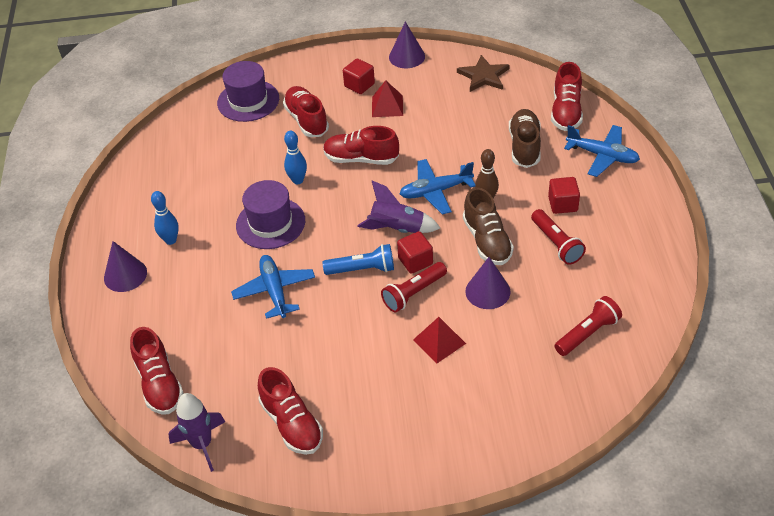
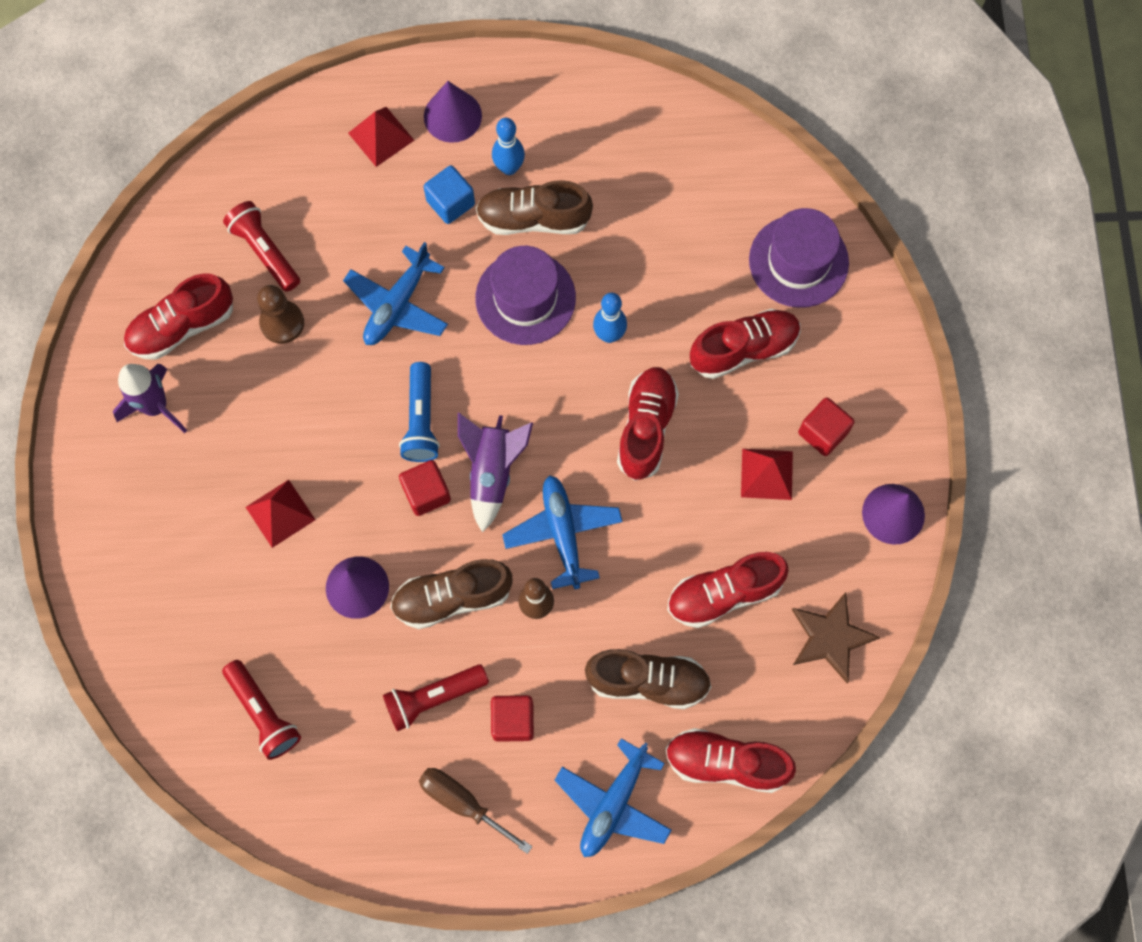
camera: 90 degrees right, 25 degrees up
red shoe [130,327,184,414] -> red shoe moved to [667,552,789,628]
purple rocket [168,393,225,472] -> purple rocket moved to [113,364,187,433]
blue plane [231,255,315,319] -> blue plane turned 135 degrees clockwise [343,242,448,345]
red flashlight [381,262,447,312] -> red flashlight moved to [223,201,300,292]
none -> brown pawn [257,285,304,344]
none -> red pyramid [348,107,414,167]
none -> brown screwdriver [419,768,532,854]
none -> blue cube [424,165,475,224]
none -> brown shoe [476,180,593,235]

